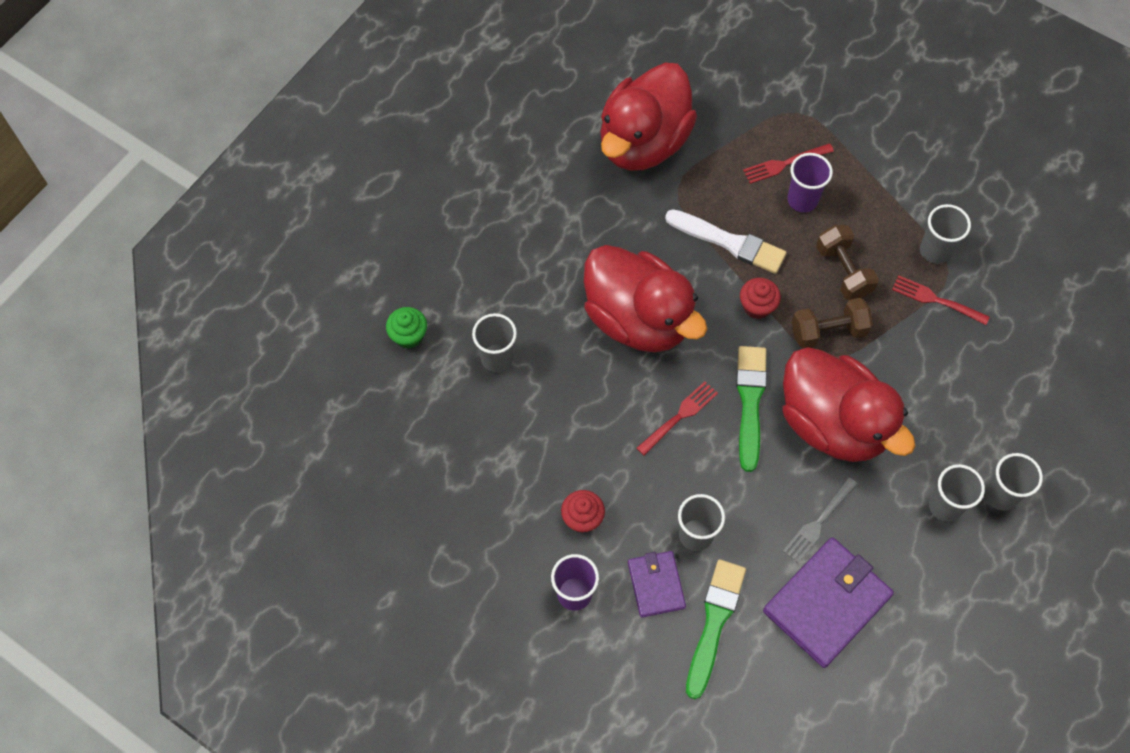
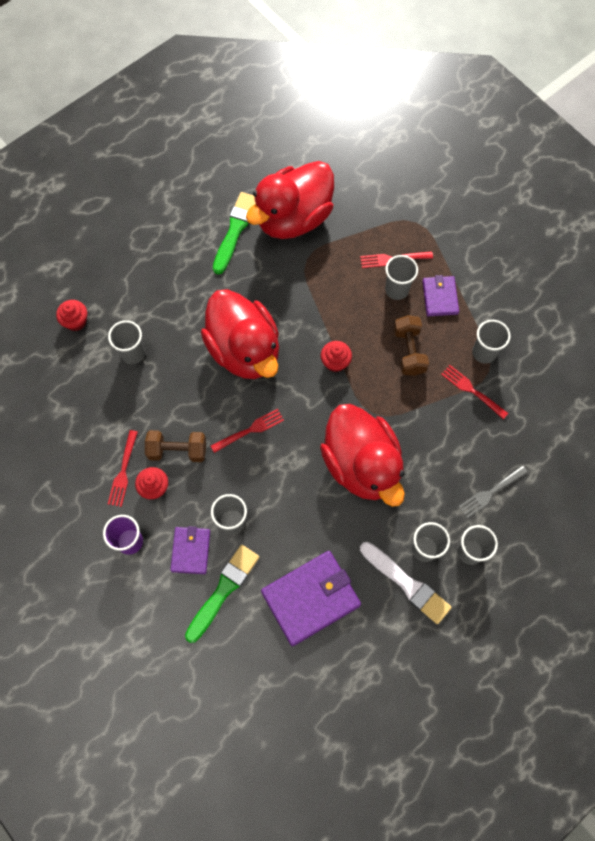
camera: 15 degrees right, 5 degrees up
green cupcake [386,307,427,349] -> red cupcake [56,300,87,331]
white brush [665,209,787,274] -> white brush moved to [360,542,452,624]
green brush [736,346,767,472] -> green brush moved to [213,192,256,275]
grey fork [783,477,858,563] -> grey fork moved to [458,465,528,518]
purple cup [787,153,833,213] -> grey cup [385,255,418,300]
brown dumbbell [792,298,873,348] -> brown dumbbell moved to [145,430,206,462]
none -> red fork [108,430,138,507]
none -> purple wallet [422,275,459,316]

